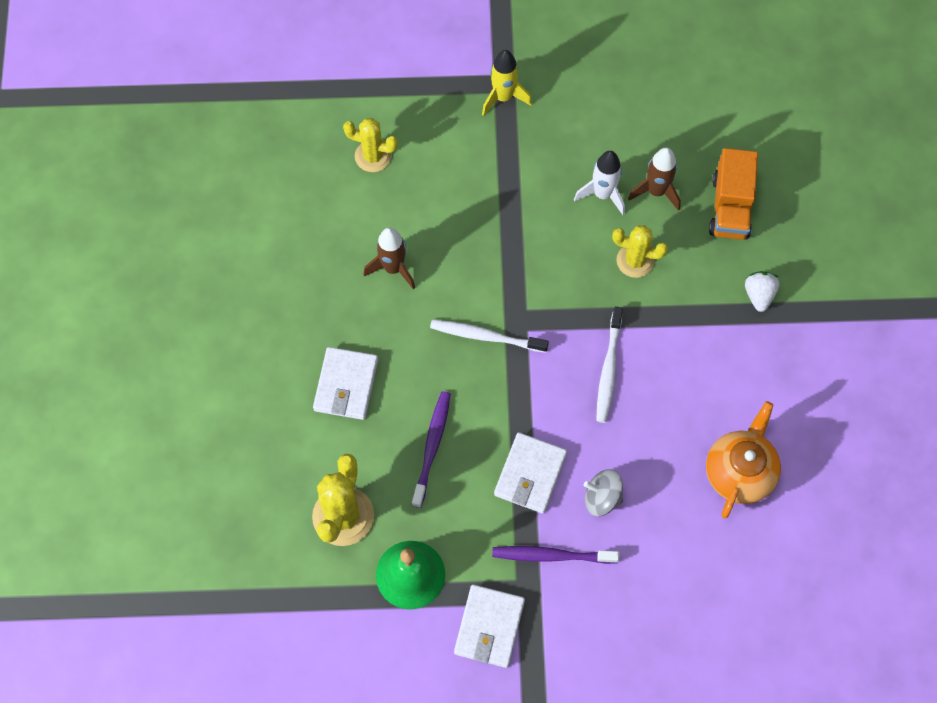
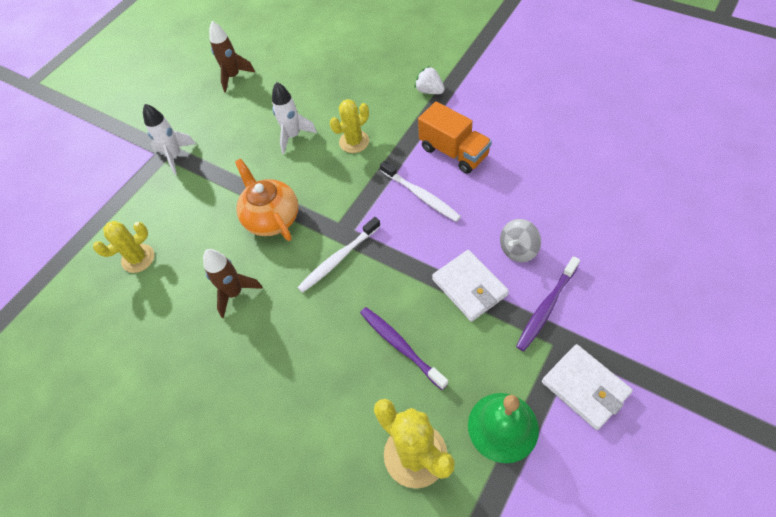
camera: 50 degrees left, 10 degrees down
white wallet [313,347,378,420] -> none
yellow rocket [482,50,532,116] -> white rocket [143,104,196,175]
brown rocket [628,147,681,211] -> brown rocket moved to [209,21,255,92]
orange teapot [706,401,781,518] -> orange teapot moved to [235,159,298,241]
orange truck [709,148,758,240] -> orange truck moved to [418,101,492,174]

